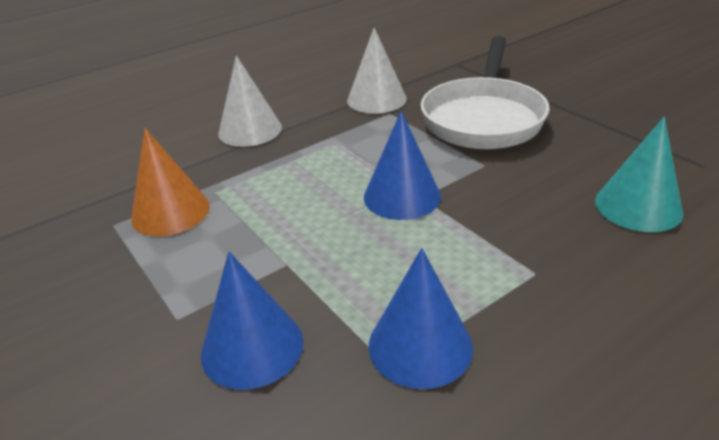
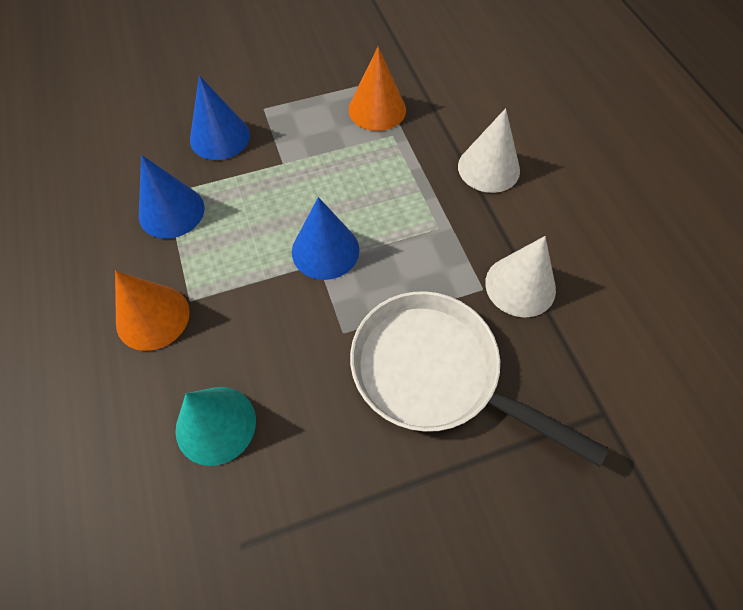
camera: 105 degrees right, 25 degrees up
none -> orange cone [115,271,190,351]

